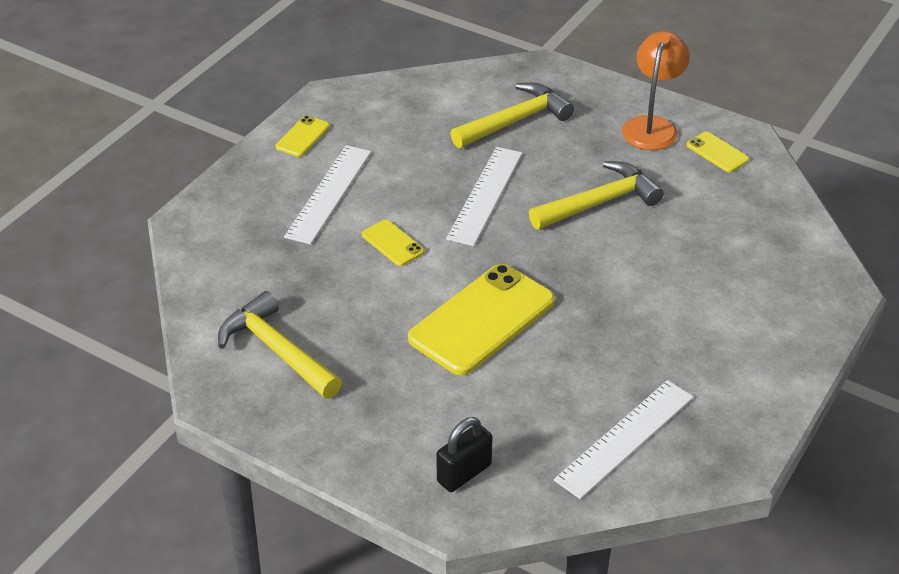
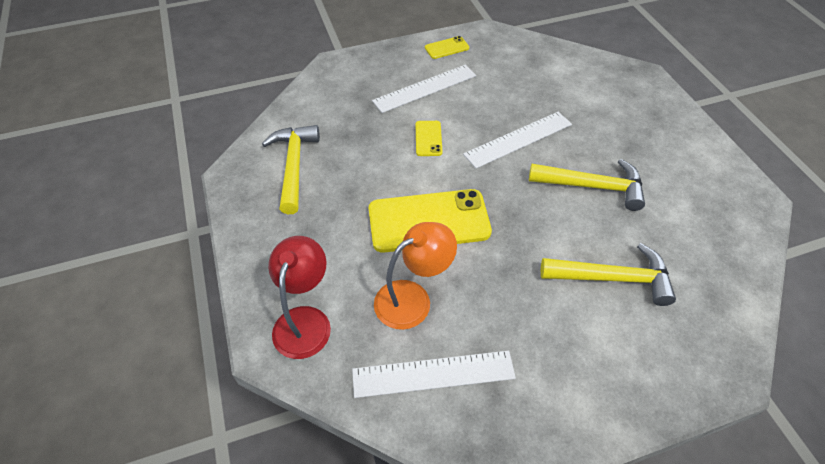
camera: 40 degrees right, 10 degrees up
black padlock [436,417,492,492] -> red lamp [268,236,331,359]
yellow hammer [450,83,574,148] -> yellow hammer moved to [541,243,676,306]
orange lamp [622,31,690,150] -> orange lamp moved to [374,222,457,330]
yellow phone [687,132,749,172] -> none

